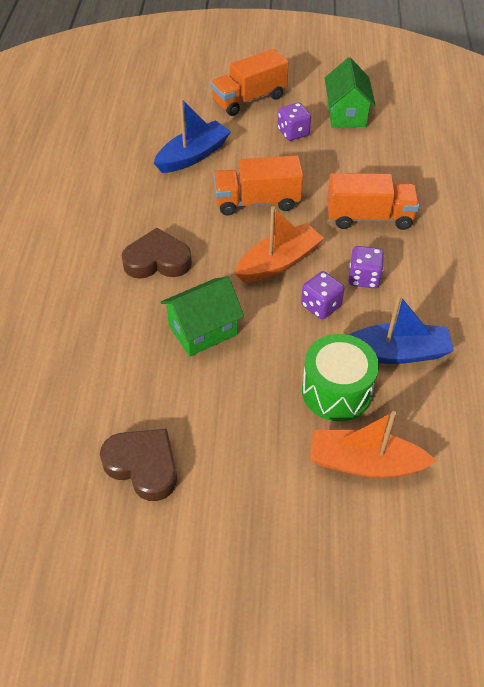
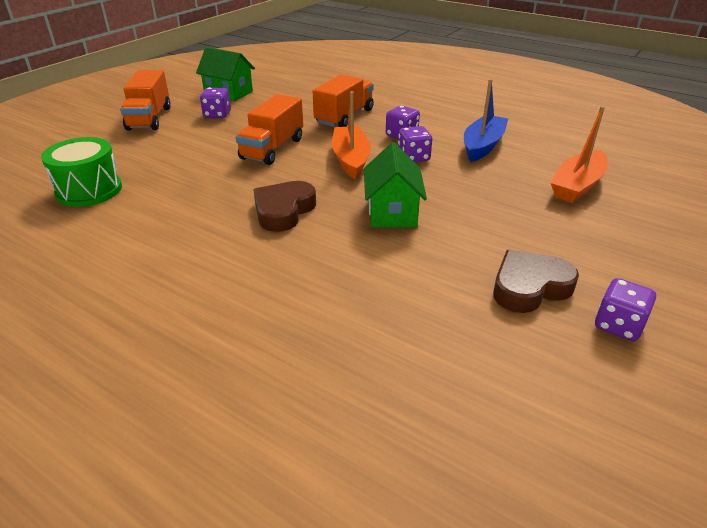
camera: 60 degrees left, 15 degrees down
blue boat [154,98,231,173] -> none
green drum [302,334,379,421] -> green drum moved to [41,137,122,207]
none -> purple dice [595,278,656,341]

